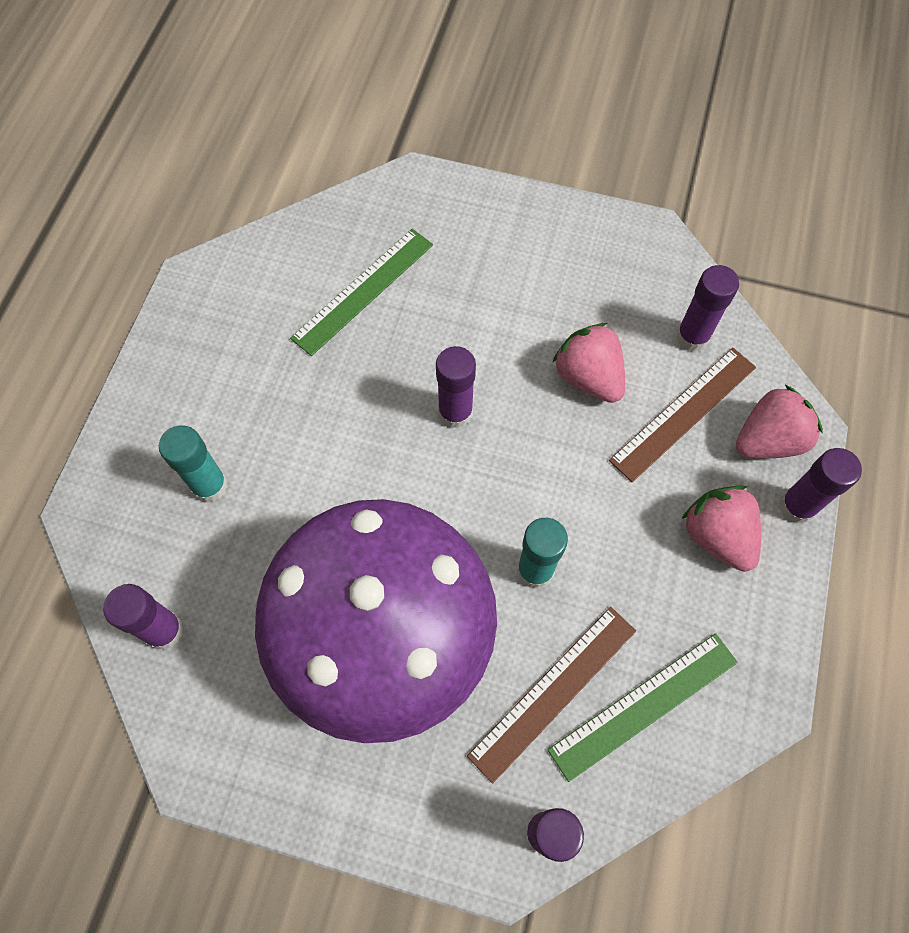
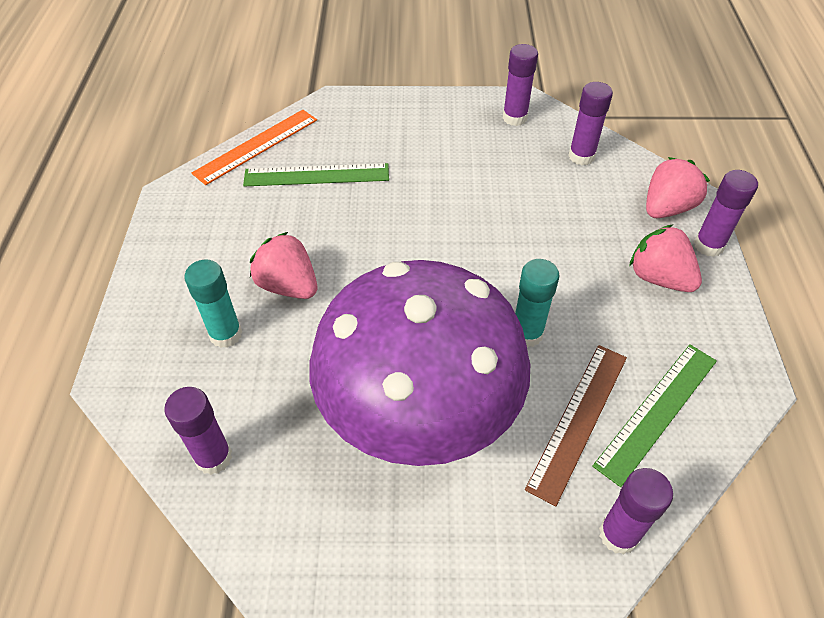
camera: 15 degrees left, 15 degrees down
green ruler [290,229,433,356] -> green ruler turned 60 degrees clockwise [243,163,389,186]
purple glue stick [436,346,476,428] -> purple glue stick moved to [503,44,538,126]
pink strawberry [552,323,625,403] -> pink strawberry moved to [250,232,317,299]
brown ruler [609,348,756,482] -> none
none -> orange ruler [192,110,317,185]

